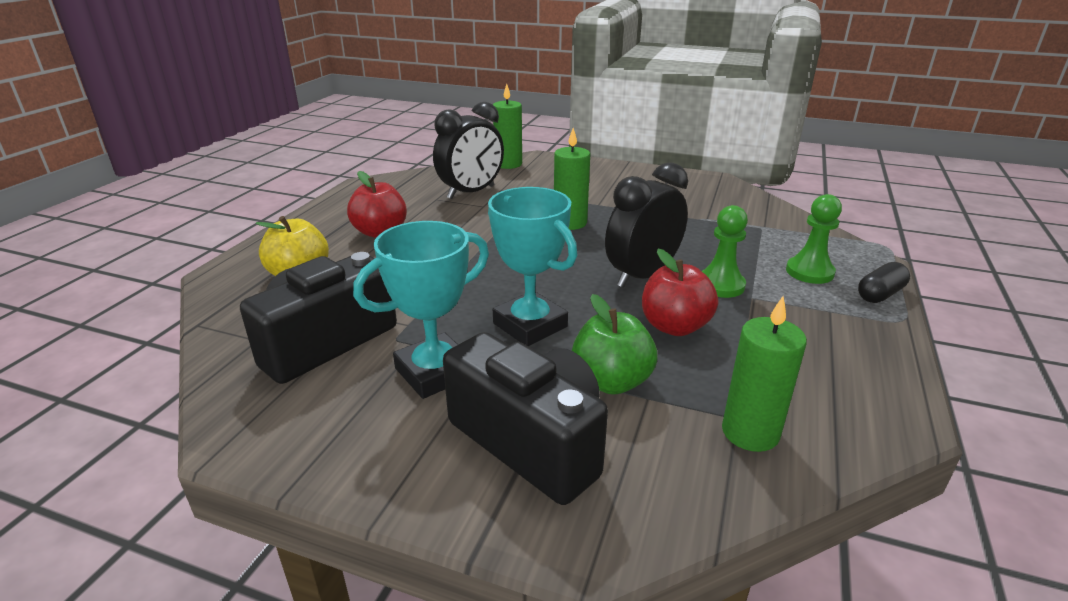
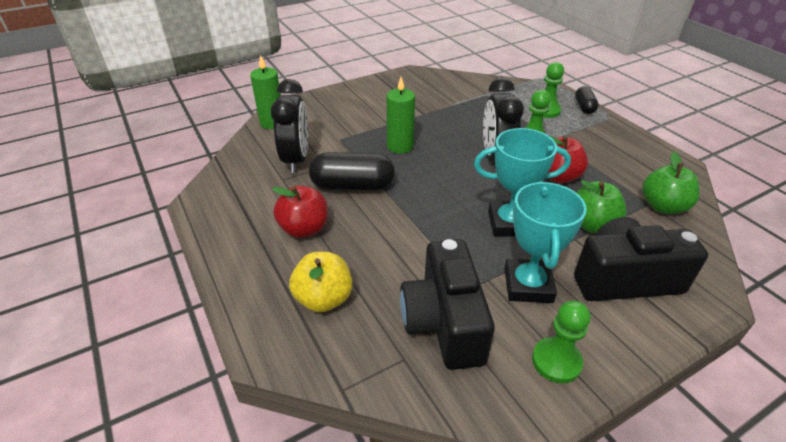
camera: 50 degrees left, 10 degrees up
green candle [722,296,807,452] -> green apple [642,152,700,214]
none -> black capsule [309,152,395,190]
none -> green pawn [532,301,591,383]

